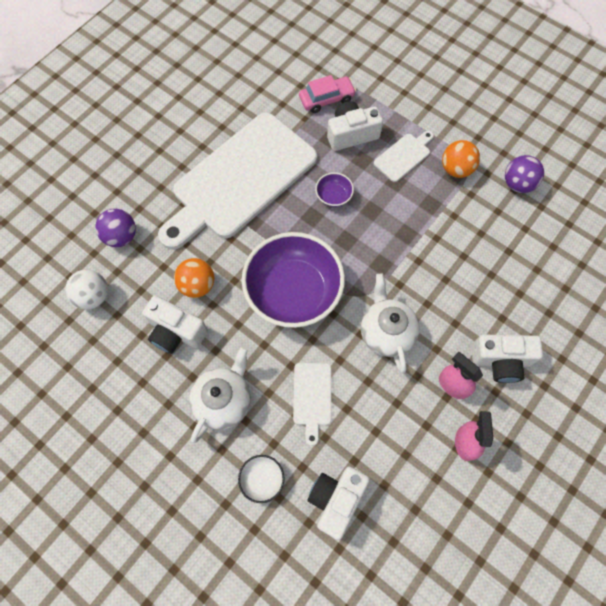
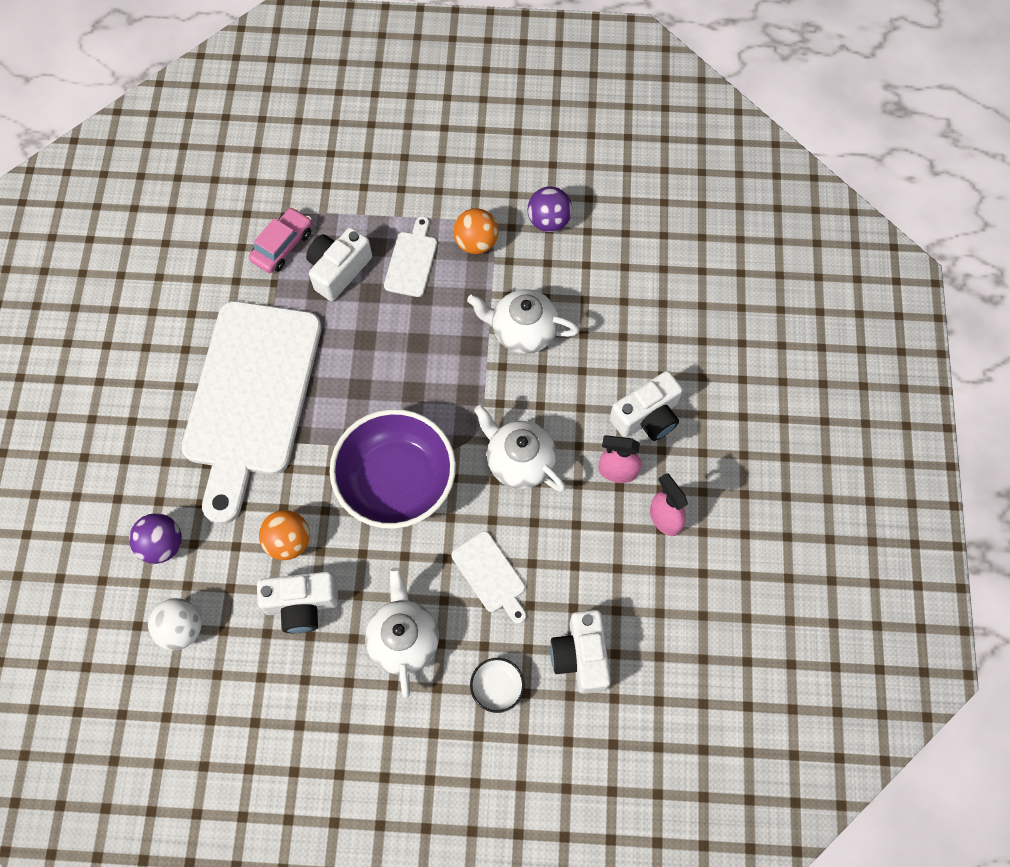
camera: 35 degrees left, 0 degrees up
purple bowl [315,172,354,207] -> none
none -> white teapot [467,289,579,354]

